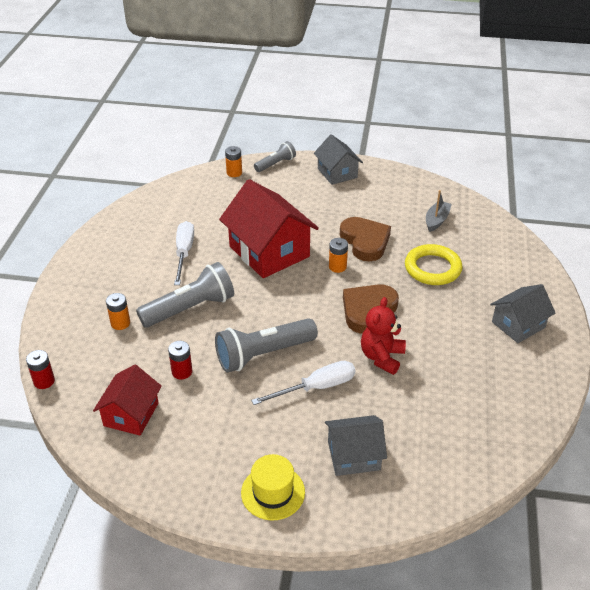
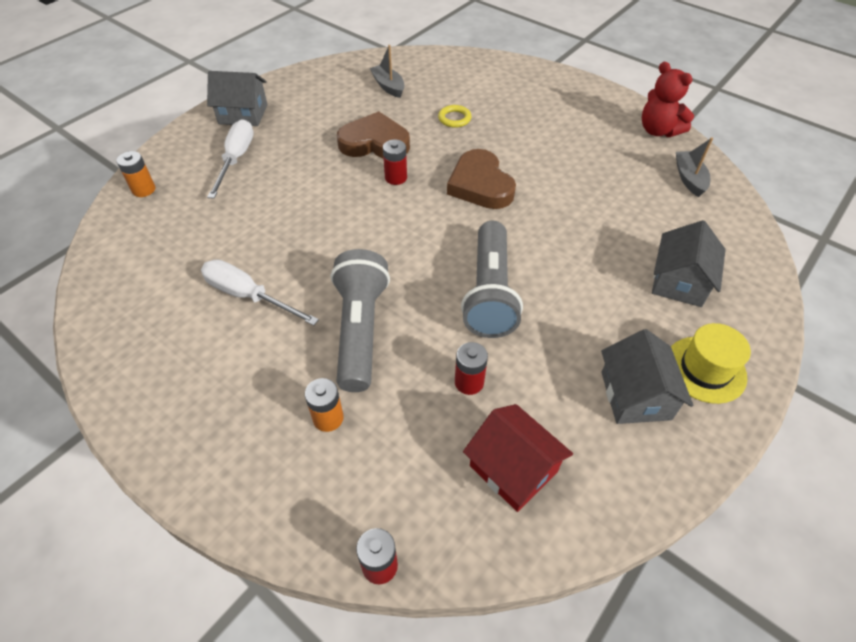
camera: 60 degrees left, 10 degrees up
red house [219,179,319,278] -> none
white screwdriver [251,361,355,405] -> white screwdriver moved to [207,119,254,199]
grey flashlight [254,141,296,172] -> none
orange battery [329,238,348,273] -> red battery [383,139,407,185]
red teddy bear [361,297,406,375] -> red teddy bear moved to [642,62,694,137]
yellow ring [405,244,462,285] -> yellow ring [438,105,471,128], size x0.52
grey house [490,284,556,343] -> grey house moved to [601,329,693,424]
none -> grey boat [676,137,713,197]

